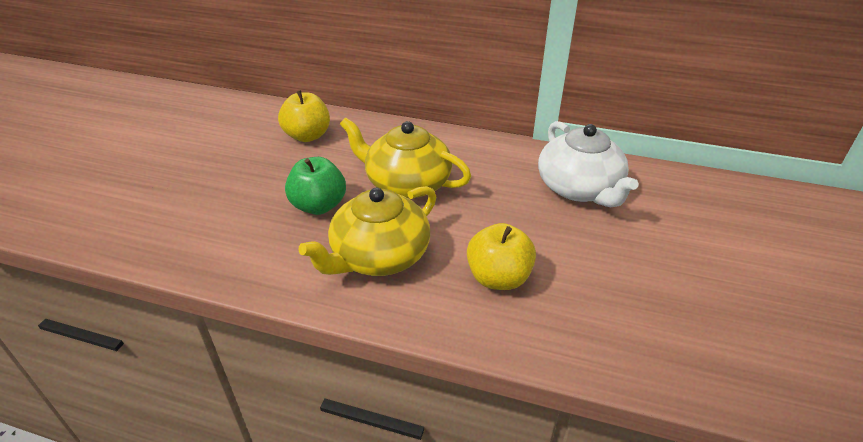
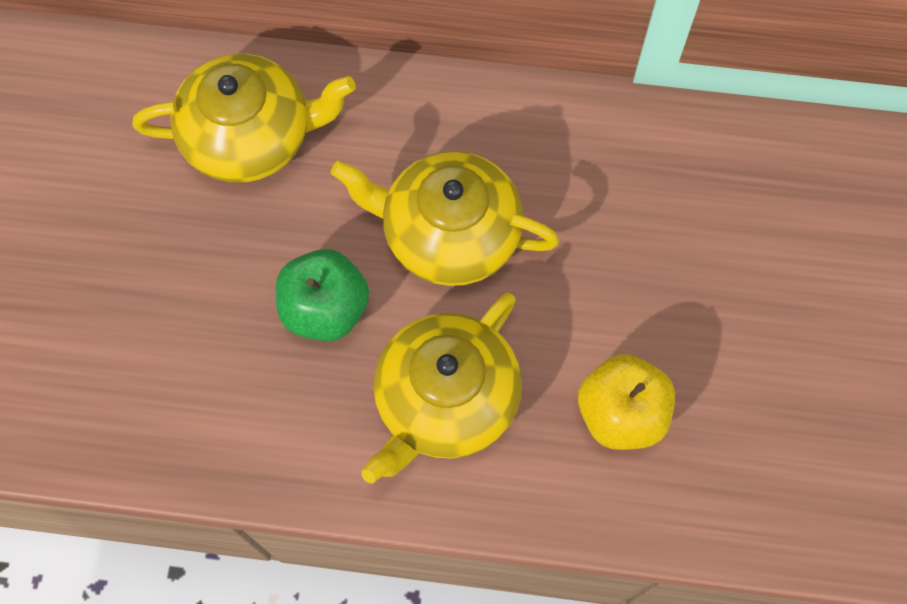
camera: 10 degrees left, 30 degrees up
yellow apple [278,90,330,142] -> yellow teapot [132,54,356,183]
white teapot [538,121,639,207] -> none

